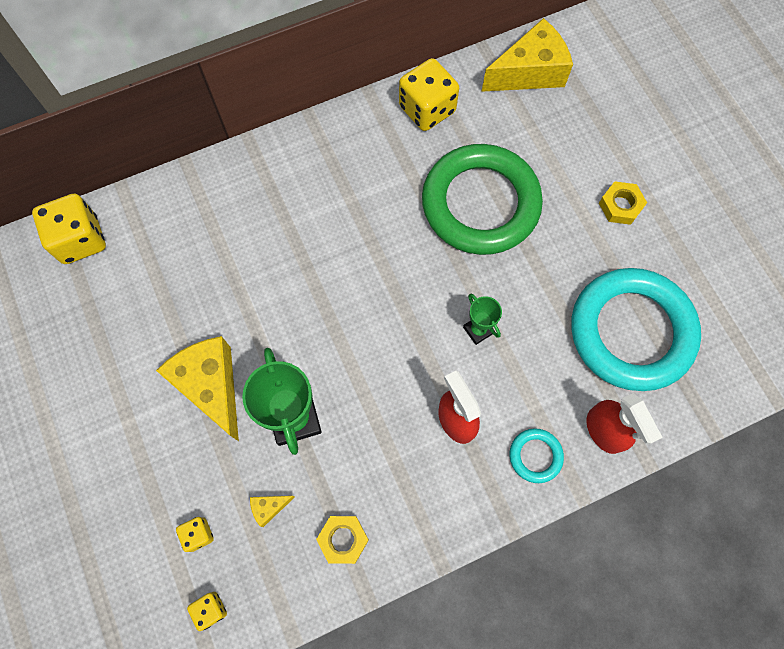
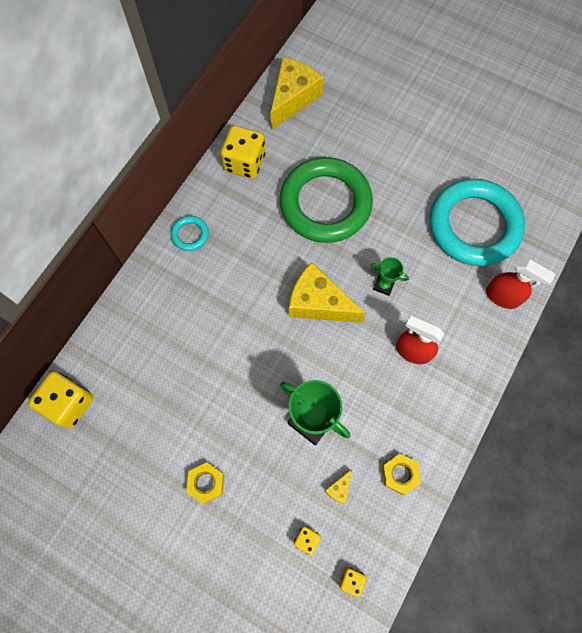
camera: 35 degrees left, 0 degrees up
yellow cheese [156,336,239,441] -> yellow cheese moved to [289,262,366,323]
turquoise ring [510,428,564,483] -> turquoise ring moved to [171,216,209,251]
yellow nut [599,181,647,225] -> yellow nut moved to [186,462,224,504]

